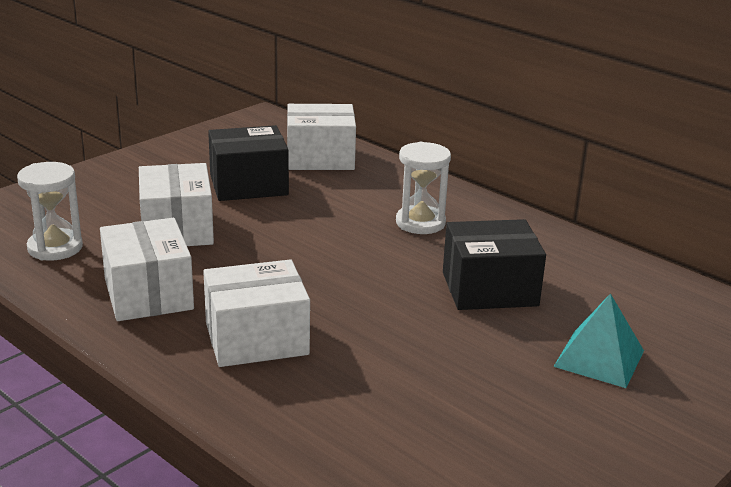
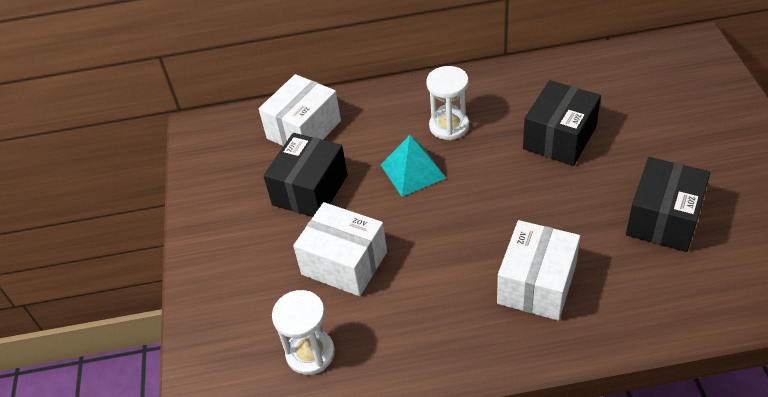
camera: 45 degrees left, 20 degrees up
white box [100,218,194,321] -> none
turquoise pyramid [553,293,644,388] -> turquoise pyramid moved to [381,135,446,197]
none -> black box [626,157,710,252]

